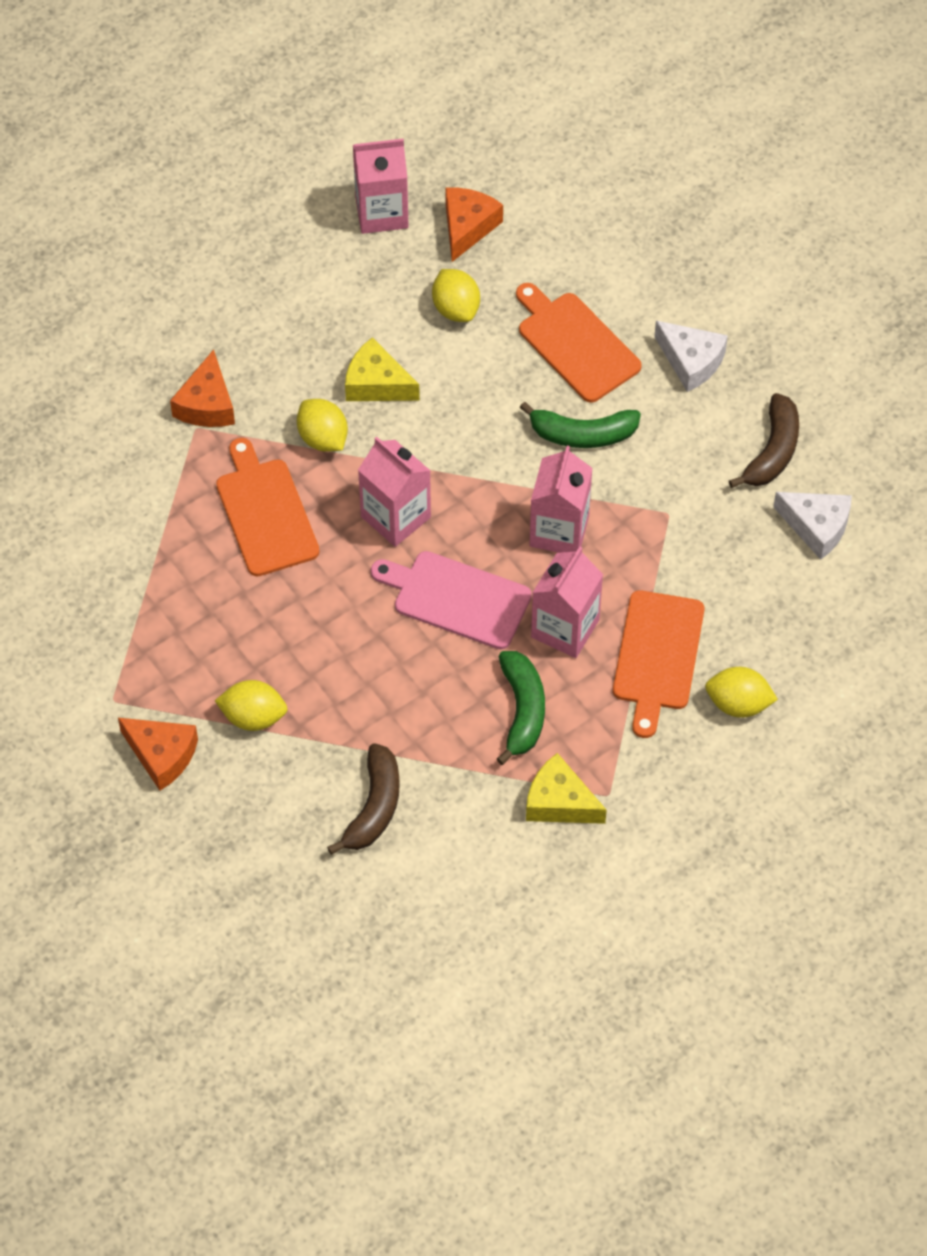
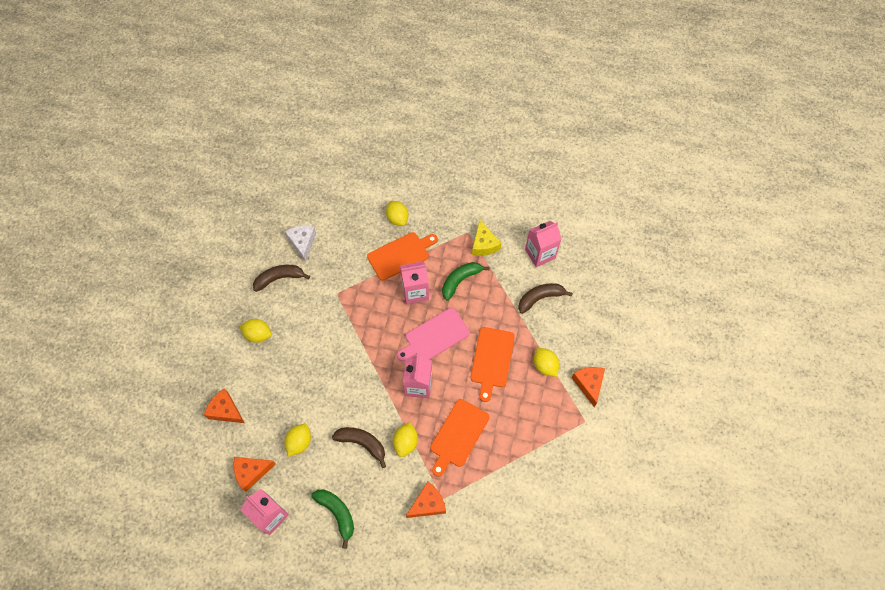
camera: 130 degrees left, 5 degrees up
yellow cheese [345,337,420,401] -> brown banana [332,427,386,468]
pink cutting board [371,551,532,649] -> pink cutting board turned 75 degrees clockwise [397,308,470,361]
orange cutting board [516,283,642,403] -> orange cutting board moved to [471,327,515,402]
green banana [520,402,641,448] -> green banana moved to [311,489,354,549]
pink carton [530,446,593,553] -> pink carton moved to [525,221,562,267]
white cheese [654,321,728,392] -> yellow lemon [239,319,272,343]
none -> orange cheese [204,388,245,423]

